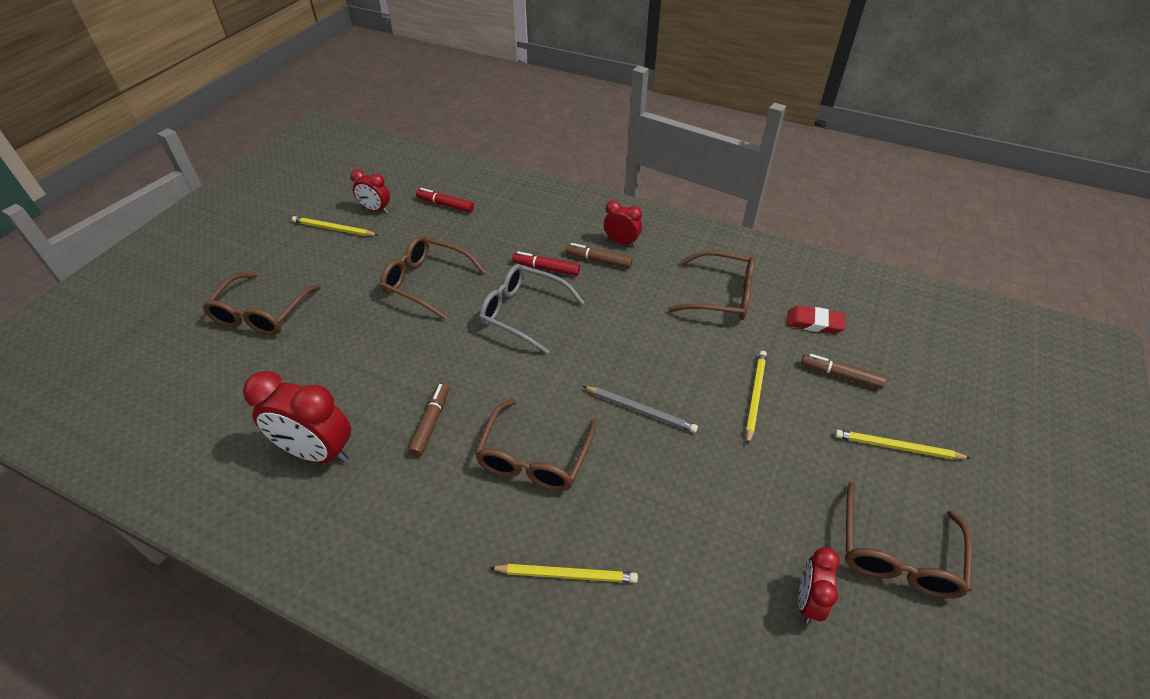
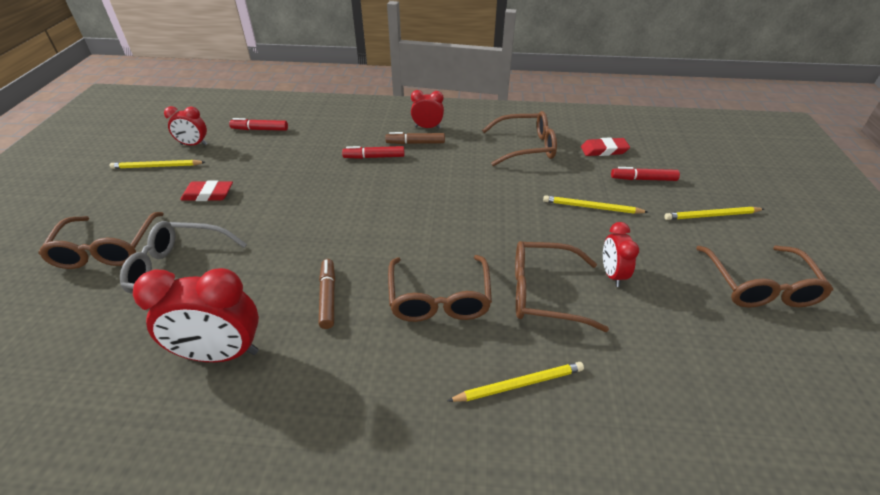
camera: 20 degrees left, 5 degrees down
brown glasses [380,236,486,320] -> brown glasses moved to [515,241,609,332]
grey glasses [479,264,585,354] -> grey glasses moved to [120,221,247,294]
grey pencil [583,386,698,433] -> none
yellow pencil [746,351,767,444] -> yellow pencil turned 75 degrees counterclockwise [543,195,648,214]
red clock [798,547,840,623] -> red clock moved to [603,222,639,287]
brown marker [801,354,886,389] -> red marker [611,167,680,181]
none -> red eraser [180,180,233,201]

